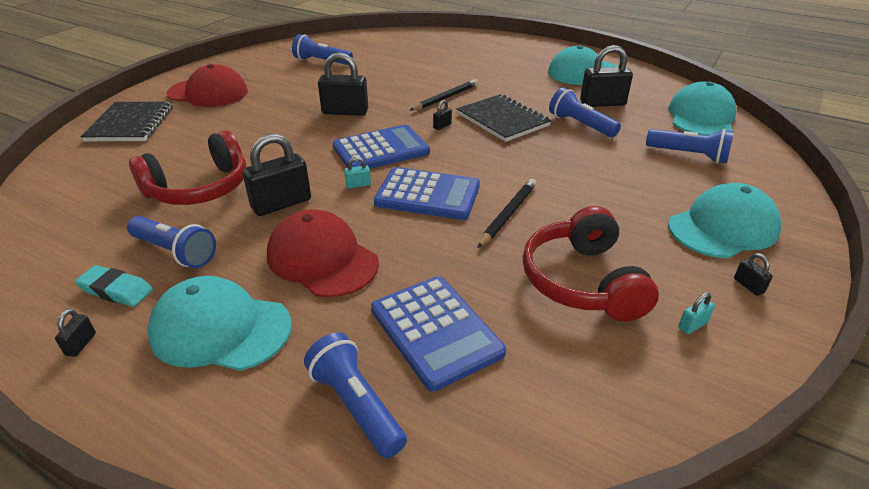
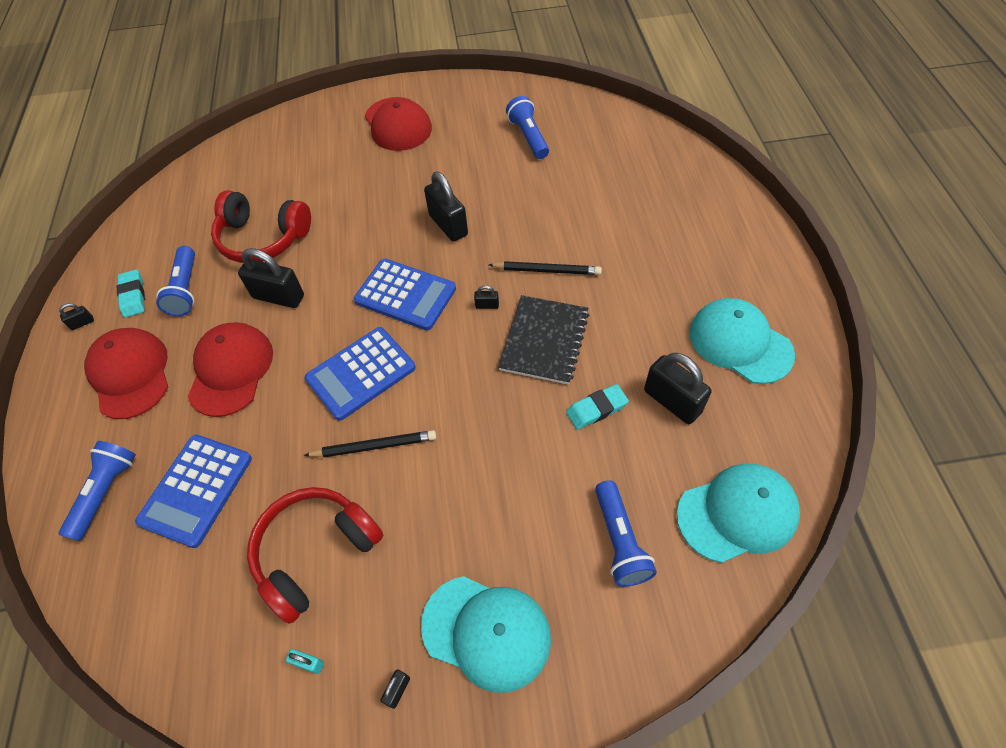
camera: 55 degrees right, 20 degrees up
black notebook [81,102,173,141] -> none
turquoise cap [148,276,292,371] -> red cap [84,328,168,419]
turquoise padlock [344,157,371,188] -> none
blue calculator [374,167,480,220] -> blue calculator turned 75 degrees clockwise [305,327,416,421]
blue flashlight [549,87,621,137] -> turquoise eraser [566,384,629,430]

